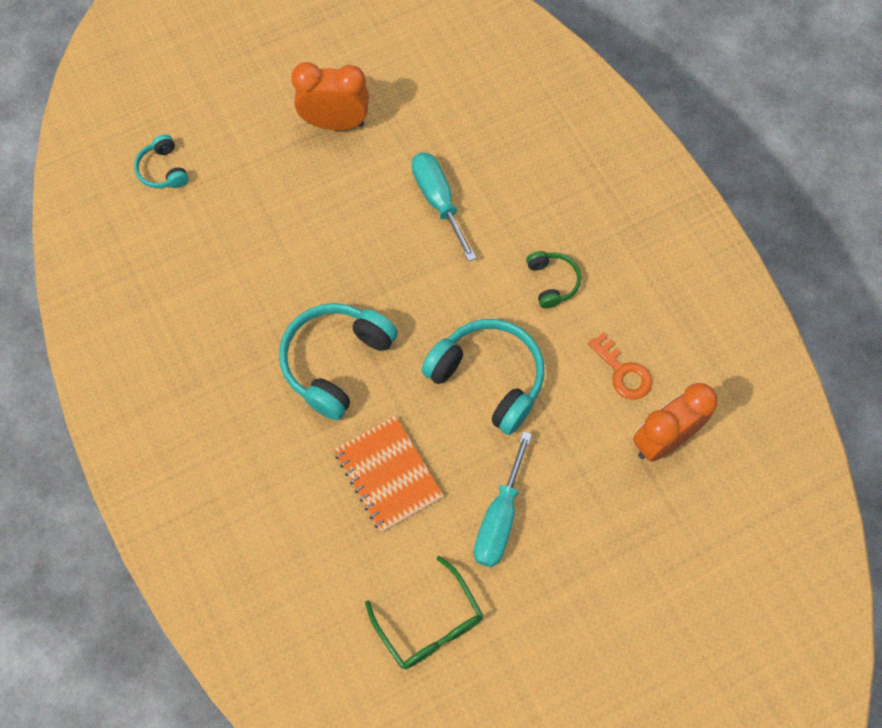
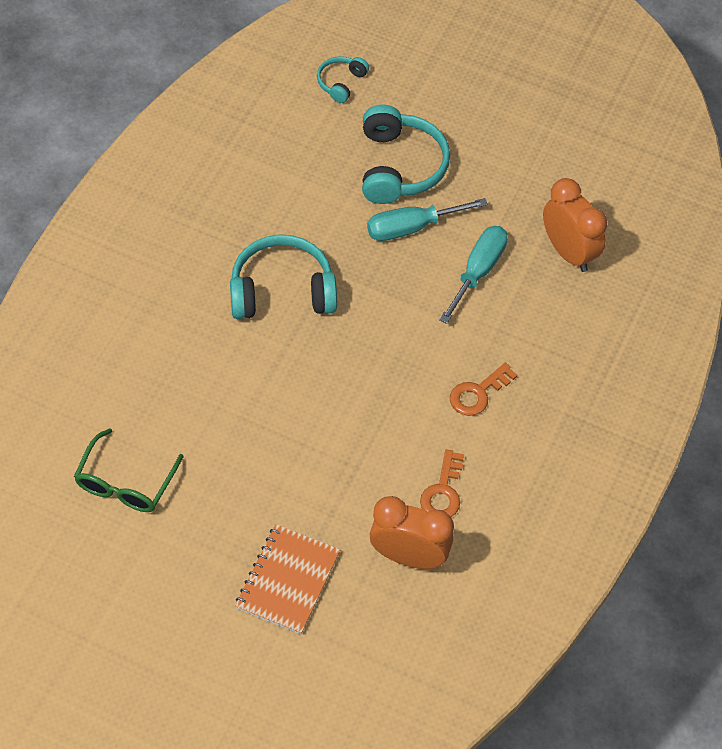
camera: 50 degrees right, 10 degrees down
orange clock [291,62,369,130] -> orange clock moved to [543,178,607,272]
orange notebook [334,416,444,532] -> orange notebook moved to [235,524,340,634]
turquoise headphones [421,319,544,435] -> turquoise headphones moved to [362,105,450,204]
turquoise screwdriver [474,431,532,567] -> turquoise screwdriver moved to [367,198,488,241]
green headphones [526,251,581,308] -> orange key [450,363,518,416]

